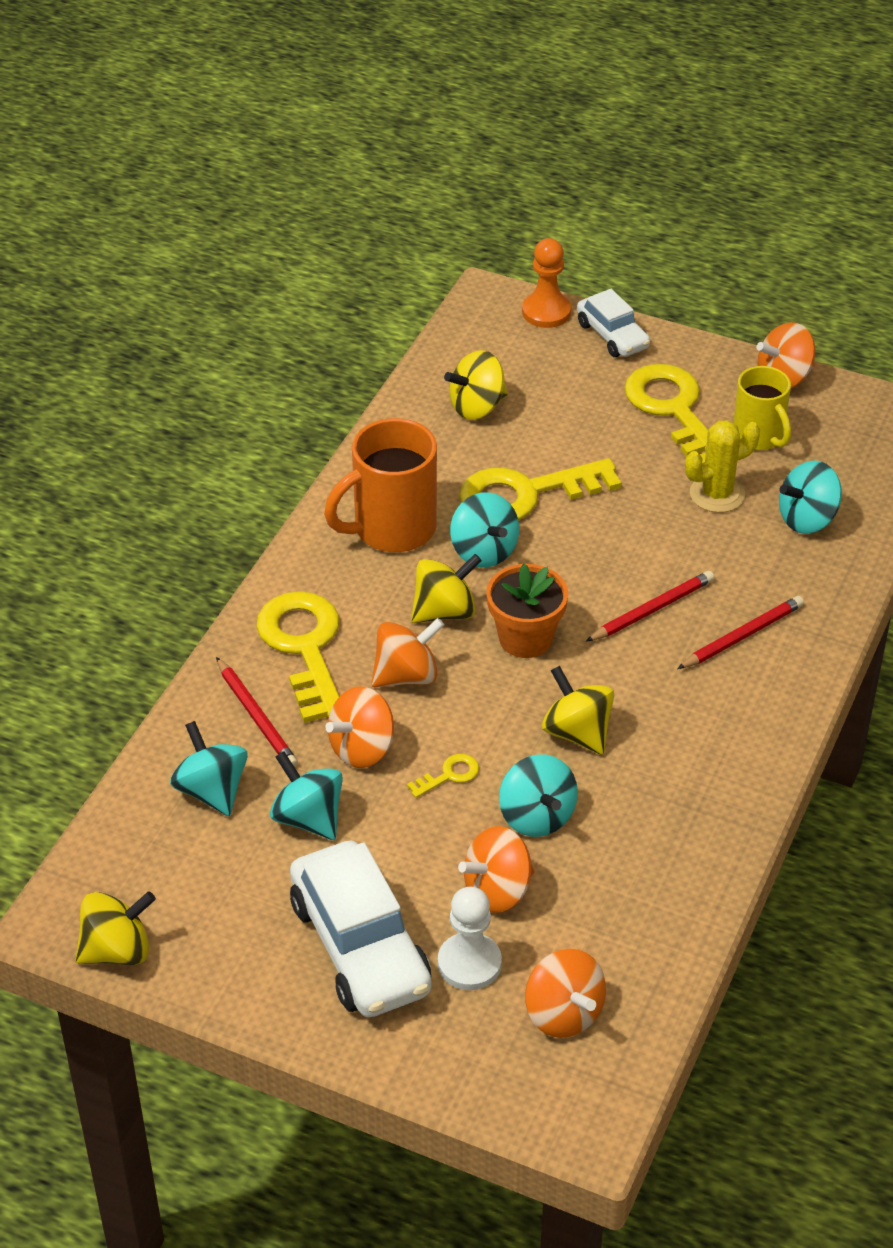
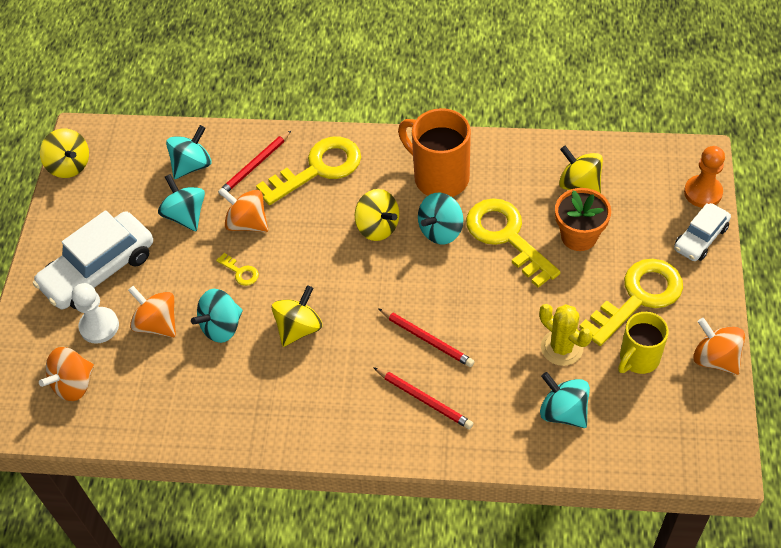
camera: 75 degrees right, 10 degrees up
turquoise spinning top [270,751,343,840] -> turquoise spinning top turned 60 degrees counterclockwise [158,174,205,231]
orange spinning top [371,618,444,687] -> none
orange flower pot [487,564,568,658] -> orange flower pot moved to [555,188,611,251]

